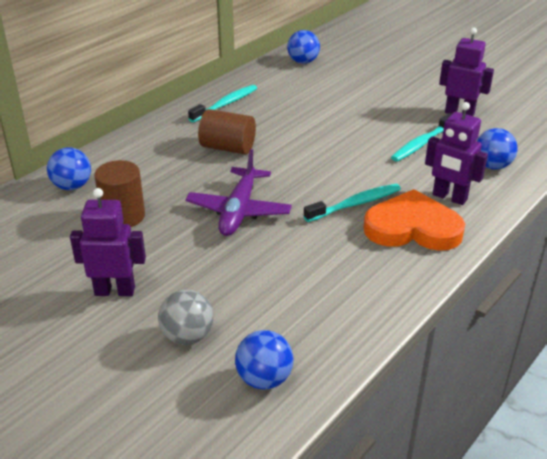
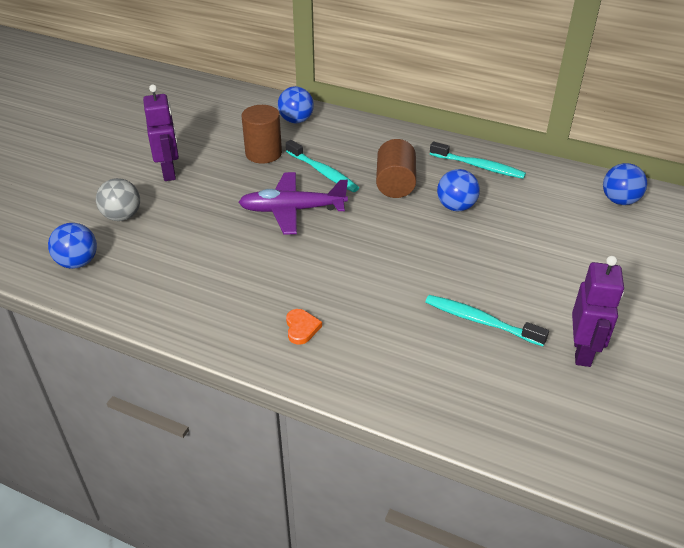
camera: 75 degrees right, 5 degrees up
turquoise toothbrush [304,184,401,222] -> turquoise toothbrush moved to [286,140,359,192]
orange heart [363,189,465,251] -> orange heart [286,309,322,345], size x0.40
purple robot [425,102,488,205] -> none
blue ball [477,128,518,170] -> blue ball moved to [437,169,480,211]

